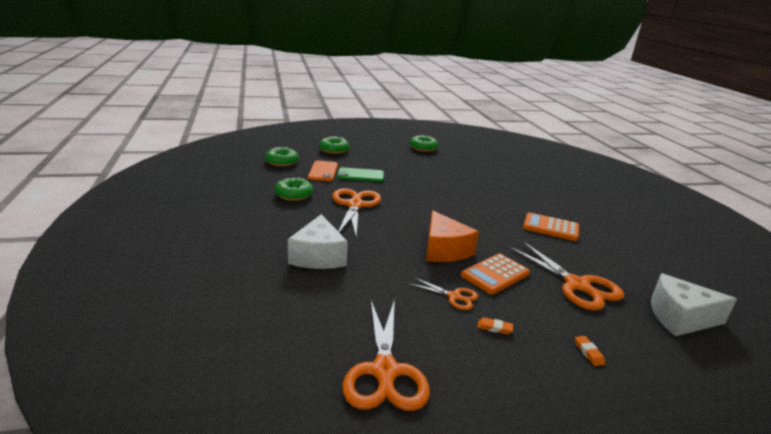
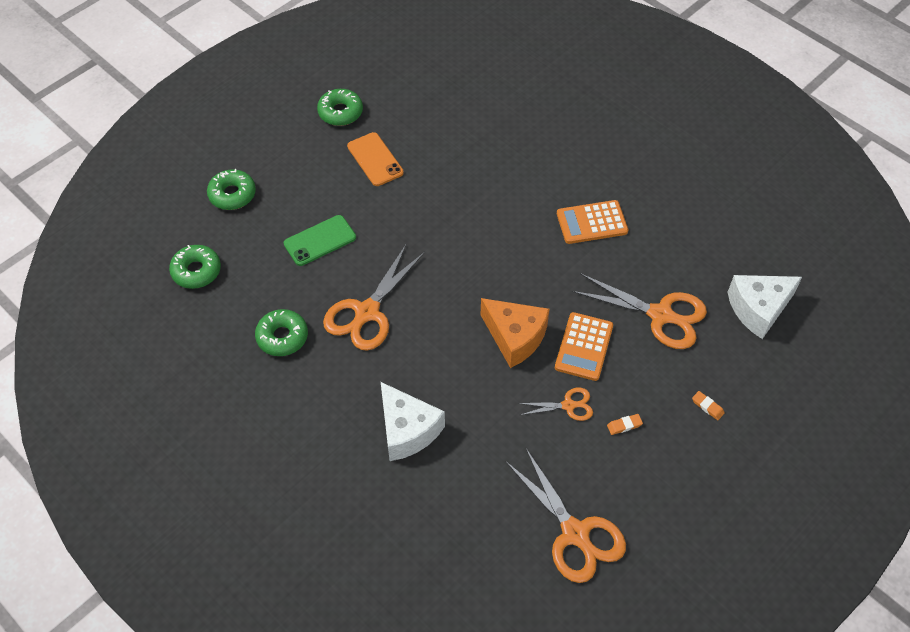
camera: 30 degrees left, 30 degrees up
orange phone [308,161,338,181] -> orange phone moved to [347,132,404,186]
orange scissors [332,188,381,236] -> orange scissors turned 120 degrees counterclockwise [323,245,425,351]

